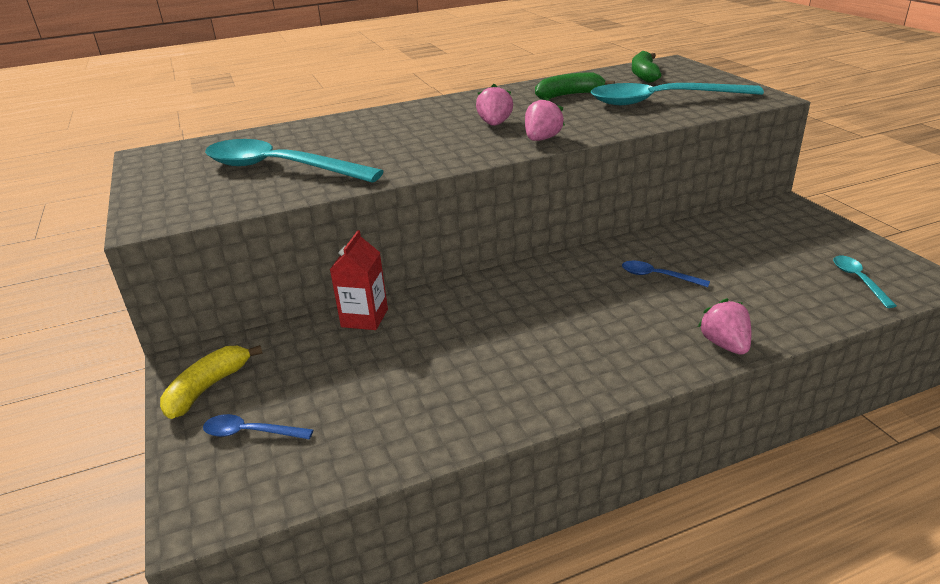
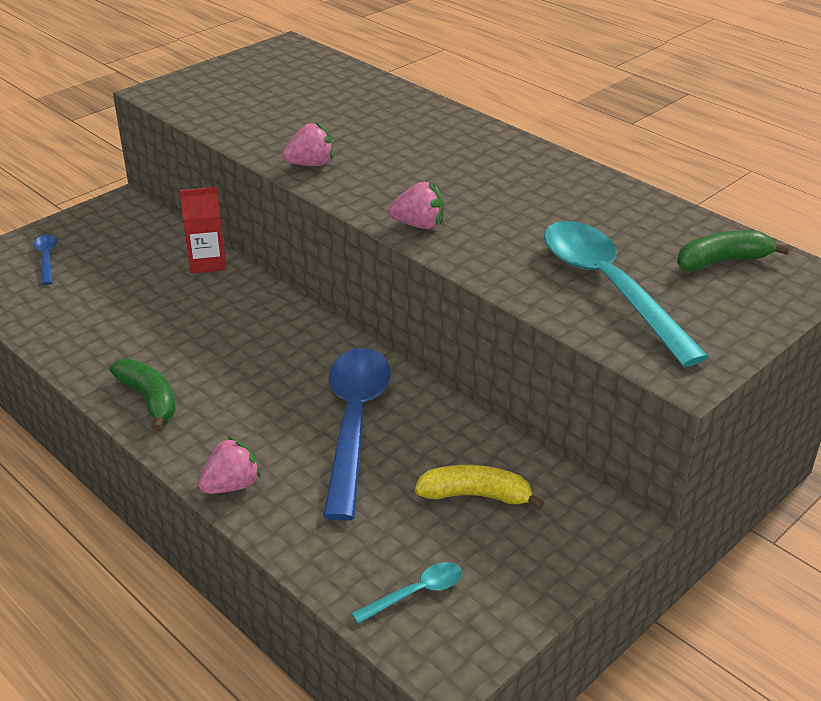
camera: 65 degrees right, 5 degrees up
yellow banana [160,345,263,419] -> yellow banana moved to [415,465,544,510]
turquoise spoon [205,139,384,183] -> none
pink strawberry [476,84,513,126] -> pink strawberry moved to [282,123,333,166]
green banana [535,72,615,99] -> green banana moved to [109,359,176,431]
blue spoon [622,261,710,287] -> blue spoon [323,348,391,521], size x2.29

